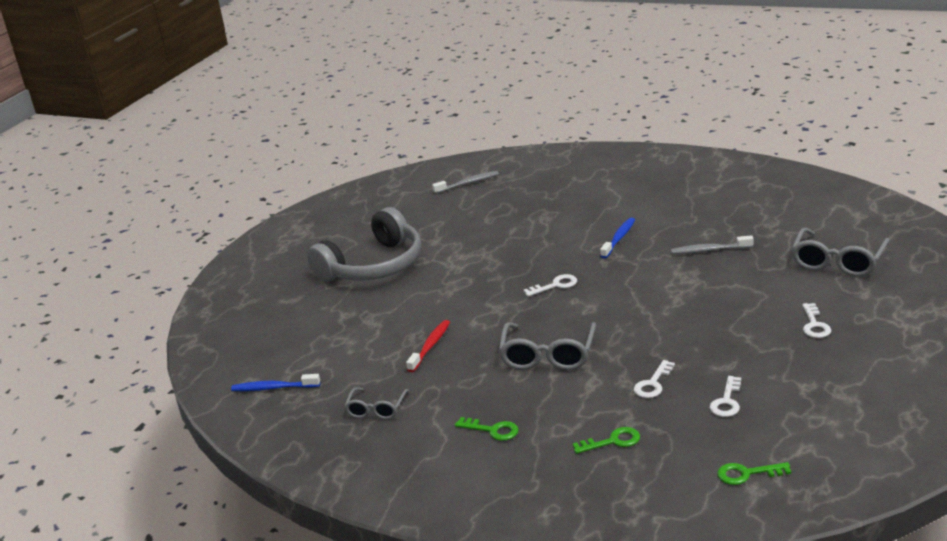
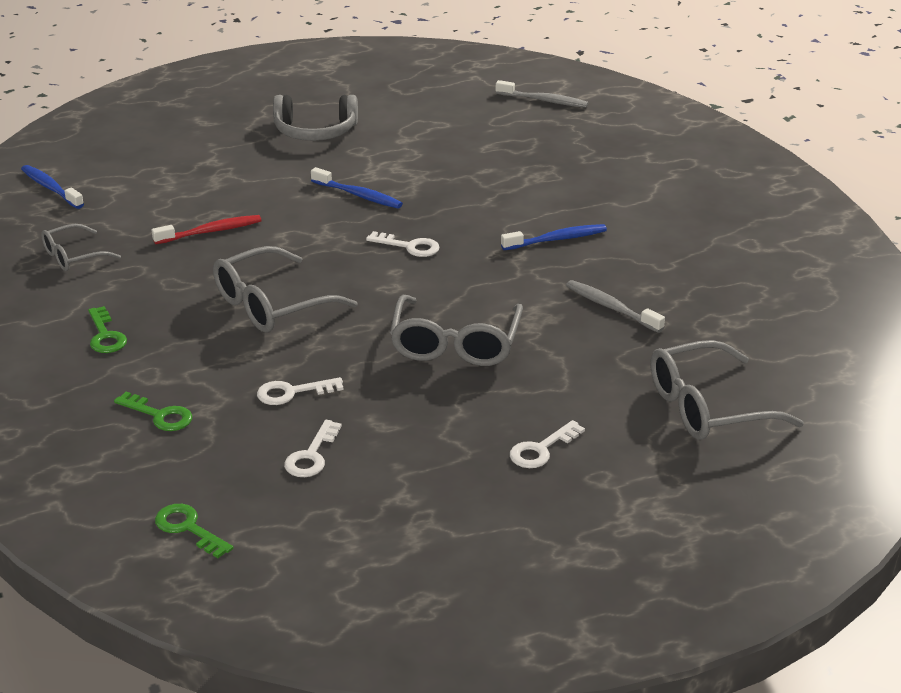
camera: 40 degrees right, 5 degrees up
grey headphones [307,207,421,282] -> grey headphones [273,95,358,141], size x0.63
white key [709,376,741,417] -> white key turned 45 degrees counterclockwise [284,420,342,477]
none -> blue toothbrush [311,167,403,209]
none -> grey glasses [390,295,523,366]

